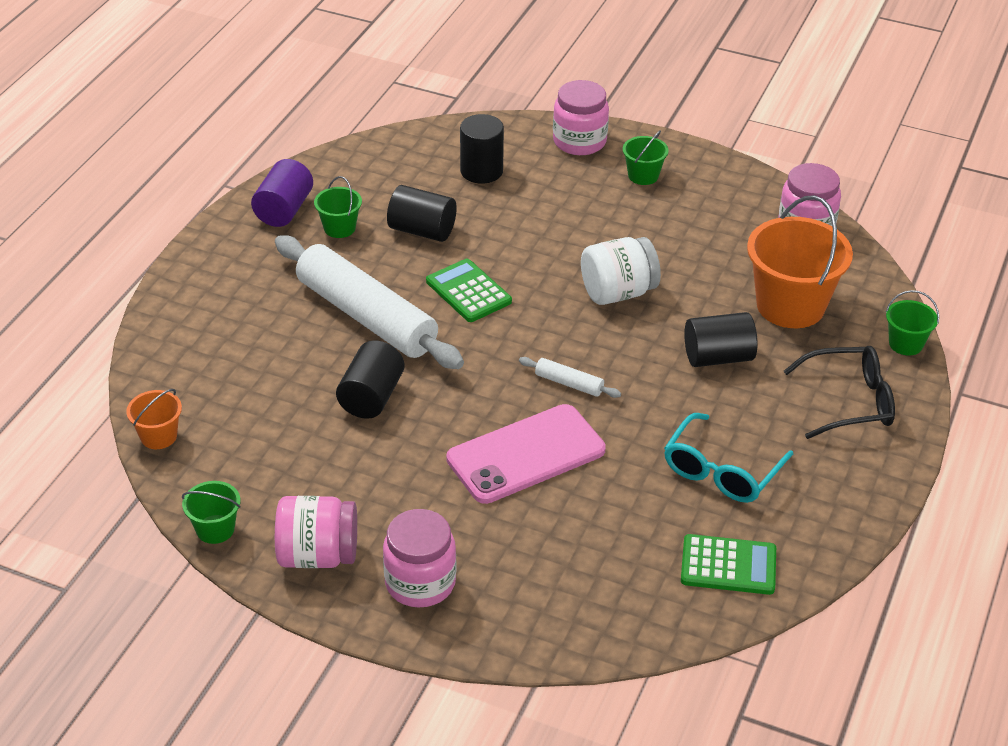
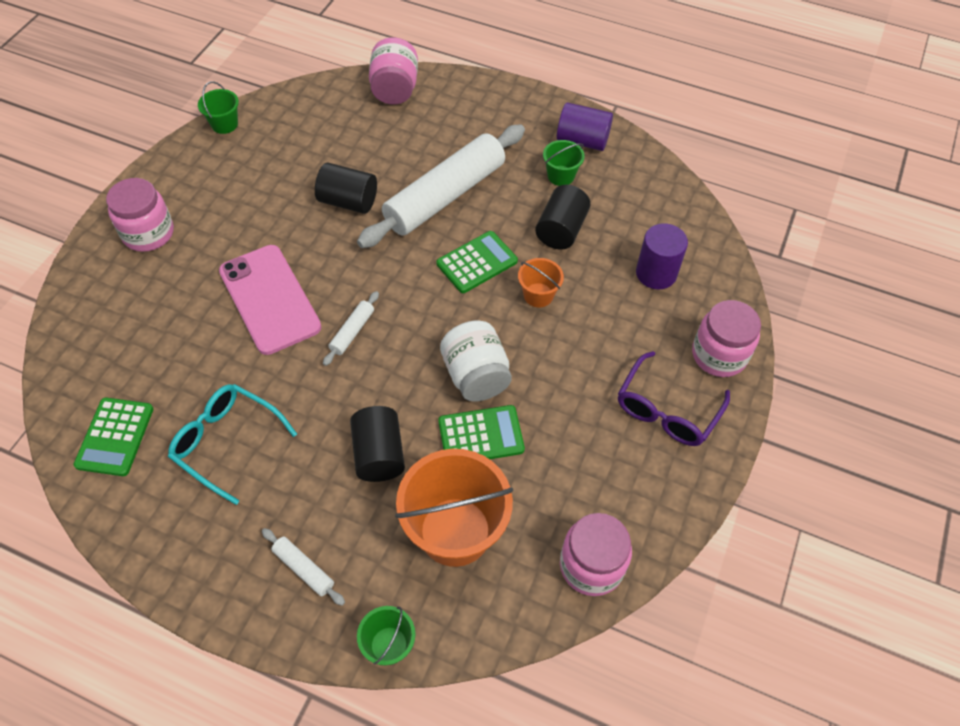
camera: 90 degrees right, 15 degrees up
orange bucket [126,389,182,449] -> orange bucket moved to [518,258,564,307]
pink jar [275,496,357,568] -> pink jar moved to [369,37,418,105]
black cylinder [460,114,504,184] -> purple cylinder [636,223,688,289]
green bucket [623,130,669,185] -> purple glasses [618,351,730,446]
black glasses [784,346,895,439] -> white rolling pin [262,528,345,606]
none -> green calculator [438,405,525,459]

